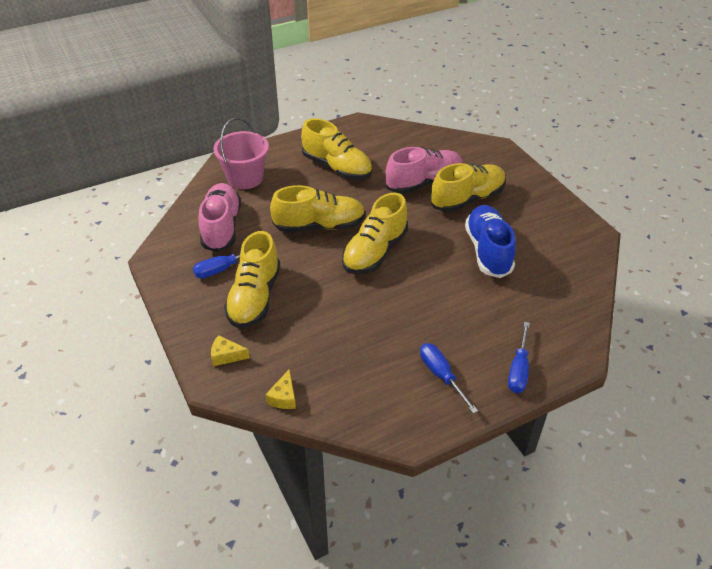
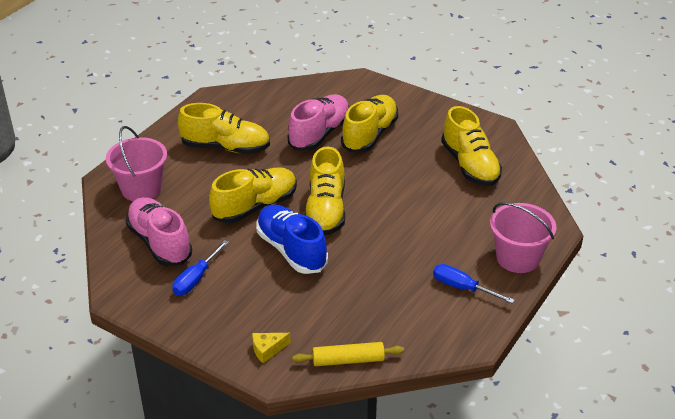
camera: 30 degrees left, 5 degrees down
yellow shoe [224,231,280,329] -> yellow shoe moved to [441,106,502,186]
yellow cheese [265,369,296,409] -> yellow rolling pin [292,342,404,366]
blue shoe [465,205,516,278] -> blue shoe moved to [256,204,328,274]
blue screwdriver [508,322,530,393] -> pink bucket [490,202,556,273]

